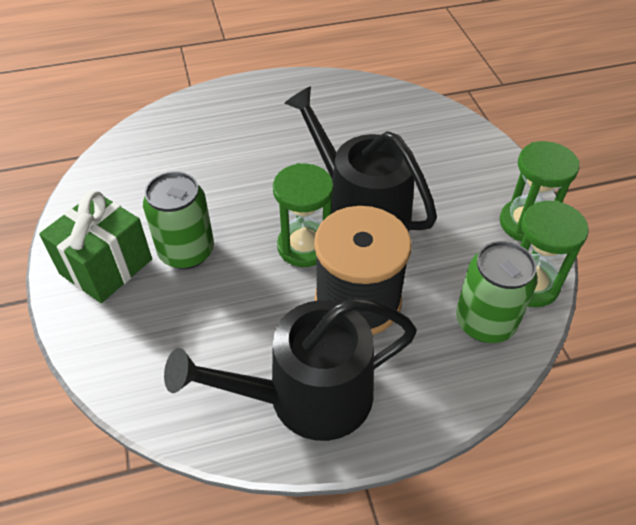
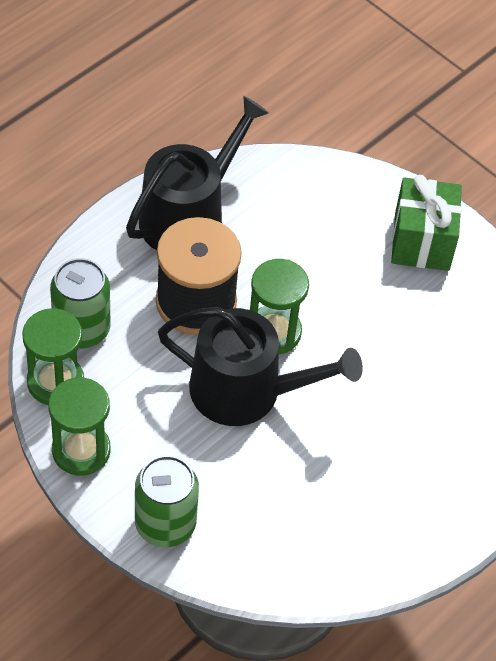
camera: 145 degrees right, 5 degrees up
green can [143,171,214,269] -> green can moved to [135,455,199,547]

